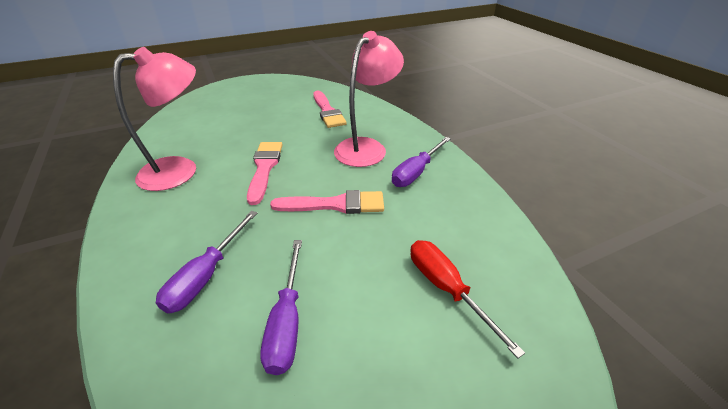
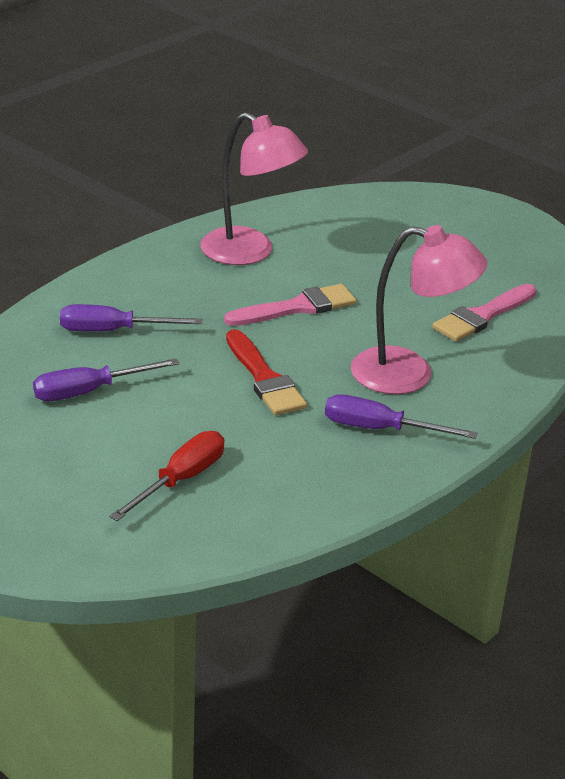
camera: 65 degrees right, 5 degrees down
pink brush [270,190,384,214] -> red brush [226,329,307,415]

